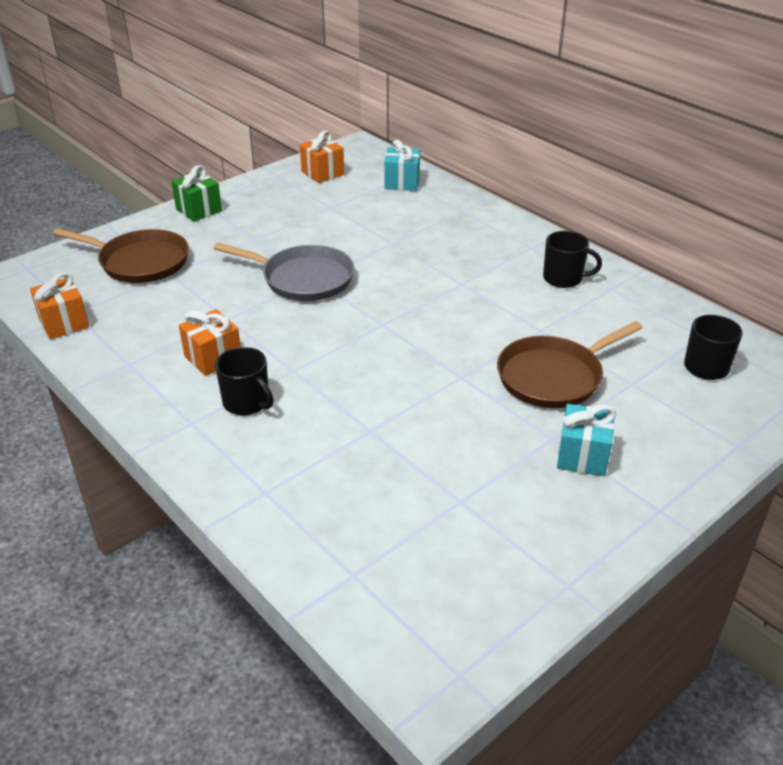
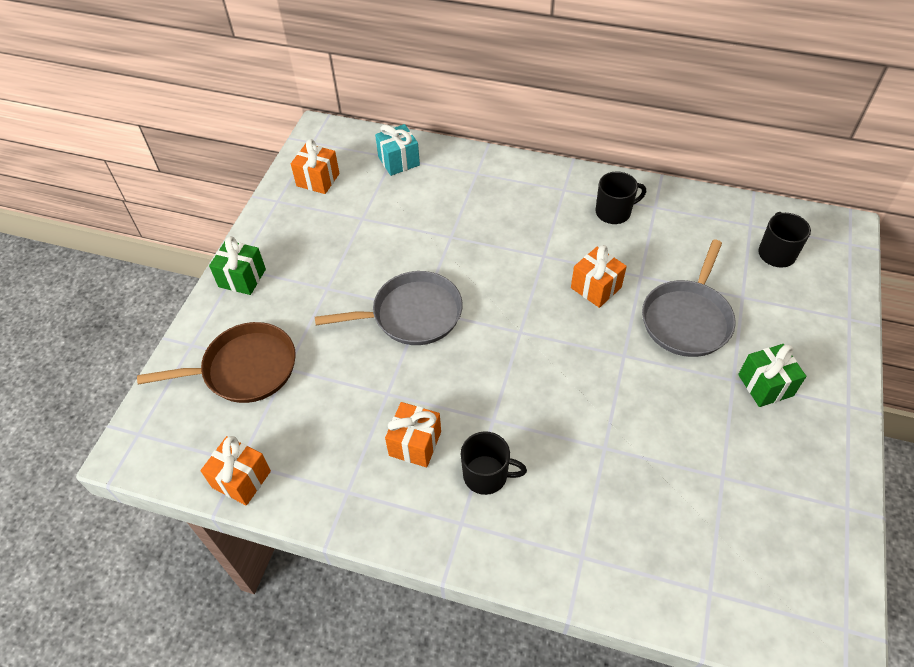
camera: 30 degrees left, 15 degrees up
brown pan [497,321,643,408] -> grey pan [642,240,735,357]
turquoise gift [557,404,616,476] -> green gift [738,344,806,407]
none -> orange gift [571,245,627,308]

